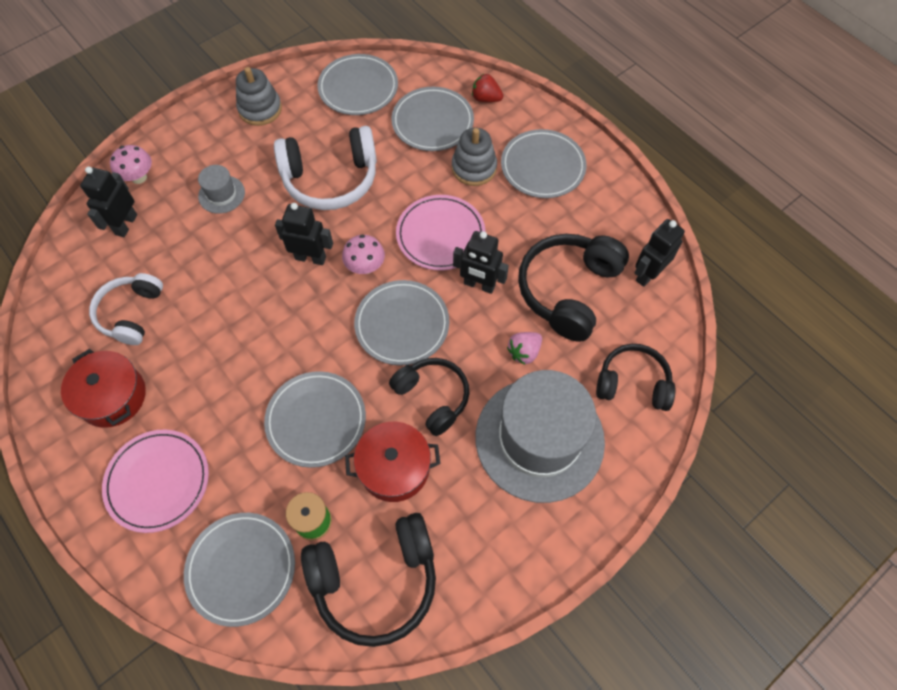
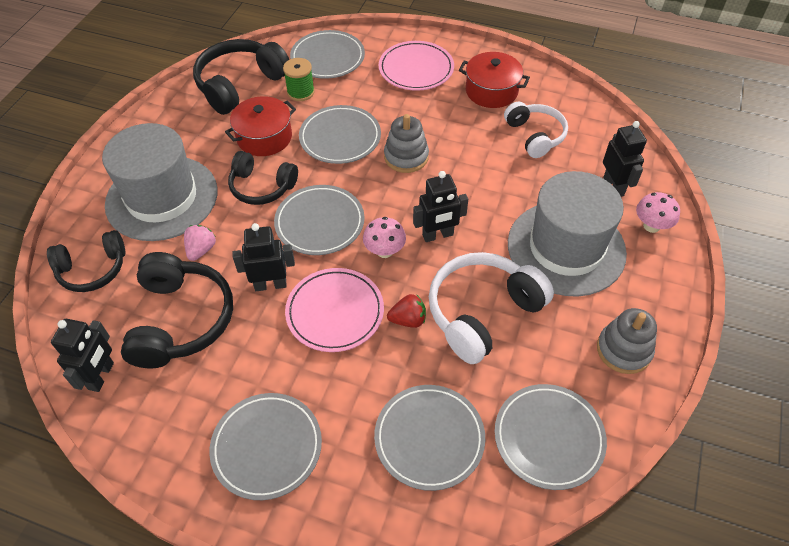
camera: 150 degrees right, 10 degrees down
grey hat [198,165,245,214] -> grey hat [508,171,627,297], size x2.38
grey stacking toy [452,128,497,186] -> grey stacking toy moved to [384,114,429,173]
red strawberry [472,74,503,102] -> red strawberry moved to [387,294,426,328]

